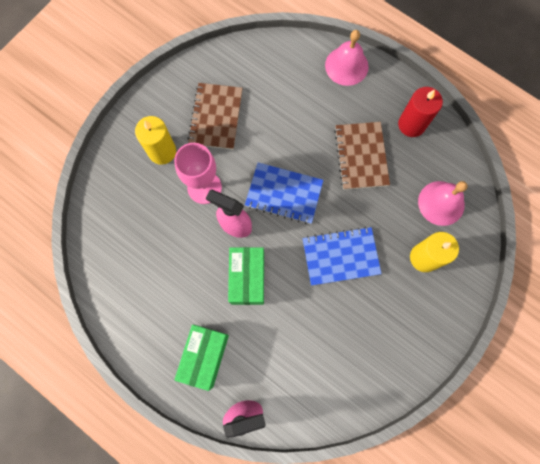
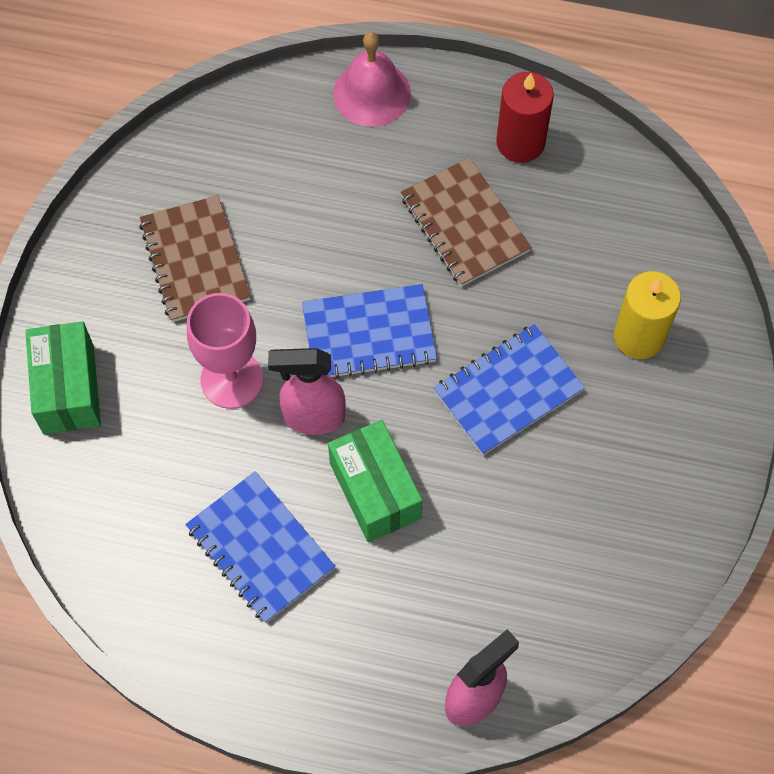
camera: 25 degrees left, 10 degrees down
yellow candle [135,116,176,165] -> none
green box [174,324,229,391] -> green box moved to [25,321,101,434]
pink bell [418,181,468,226] -> none
none -> blue notebook [185,471,336,623]

